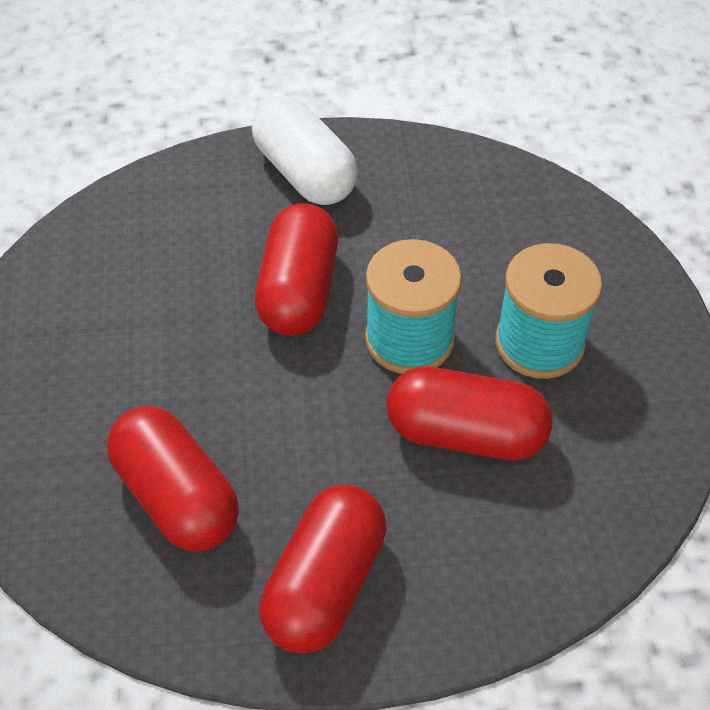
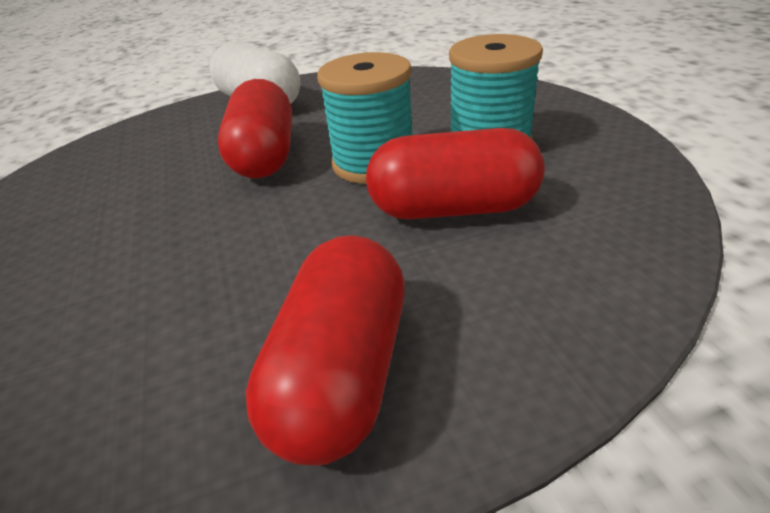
camera: 10 degrees left, 15 degrees down
red capsule [107,406,239,551] -> none

